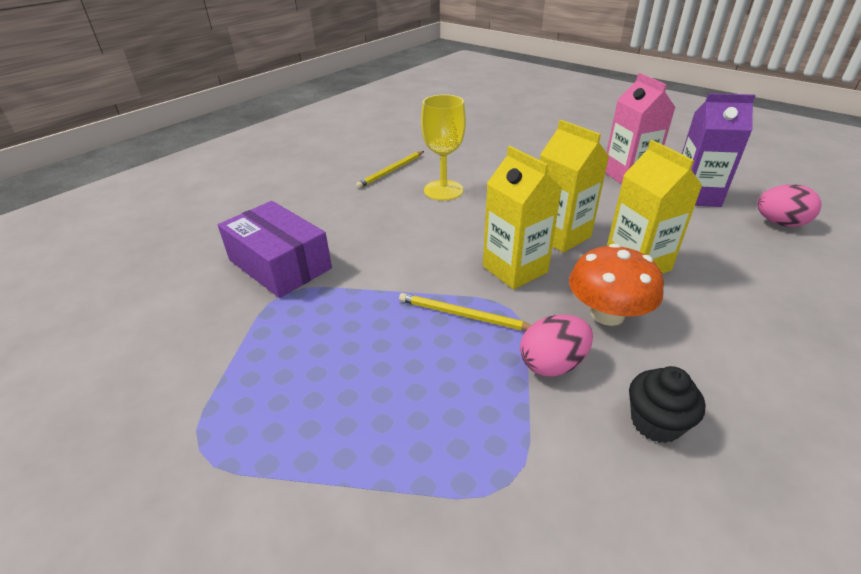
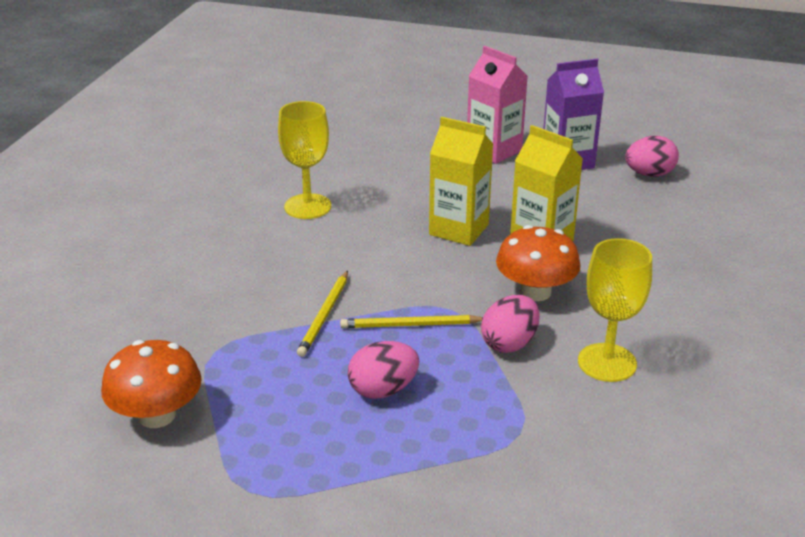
camera: 25 degrees left, 5 degrees down
purple box [218,201,332,298] -> none
yellow pencil [356,151,424,189] -> yellow pencil moved to [297,271,348,357]
yellow carton [483,146,562,289] -> none
black cupcake [629,366,705,443] -> yellow goblet [578,238,652,382]
none -> orange mushroom [101,340,202,428]
none -> pink egg [348,341,419,399]

